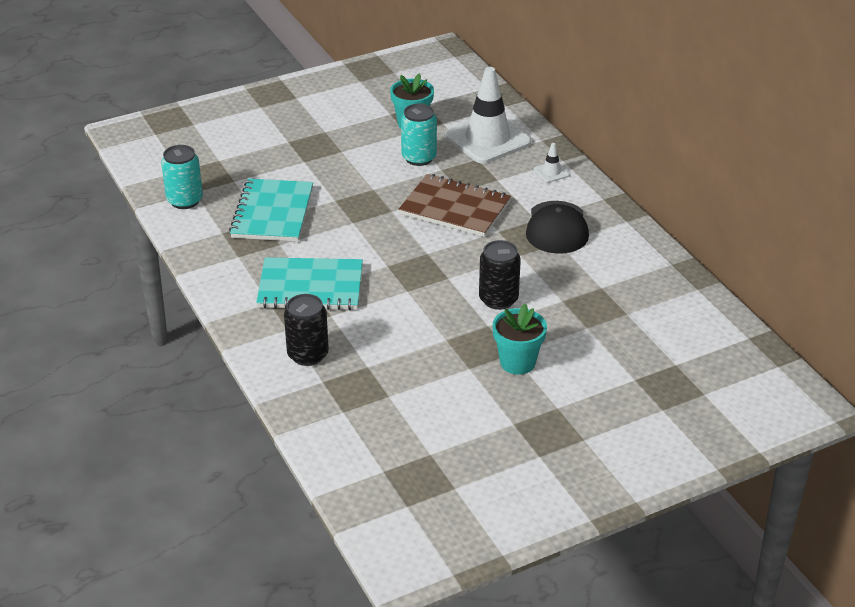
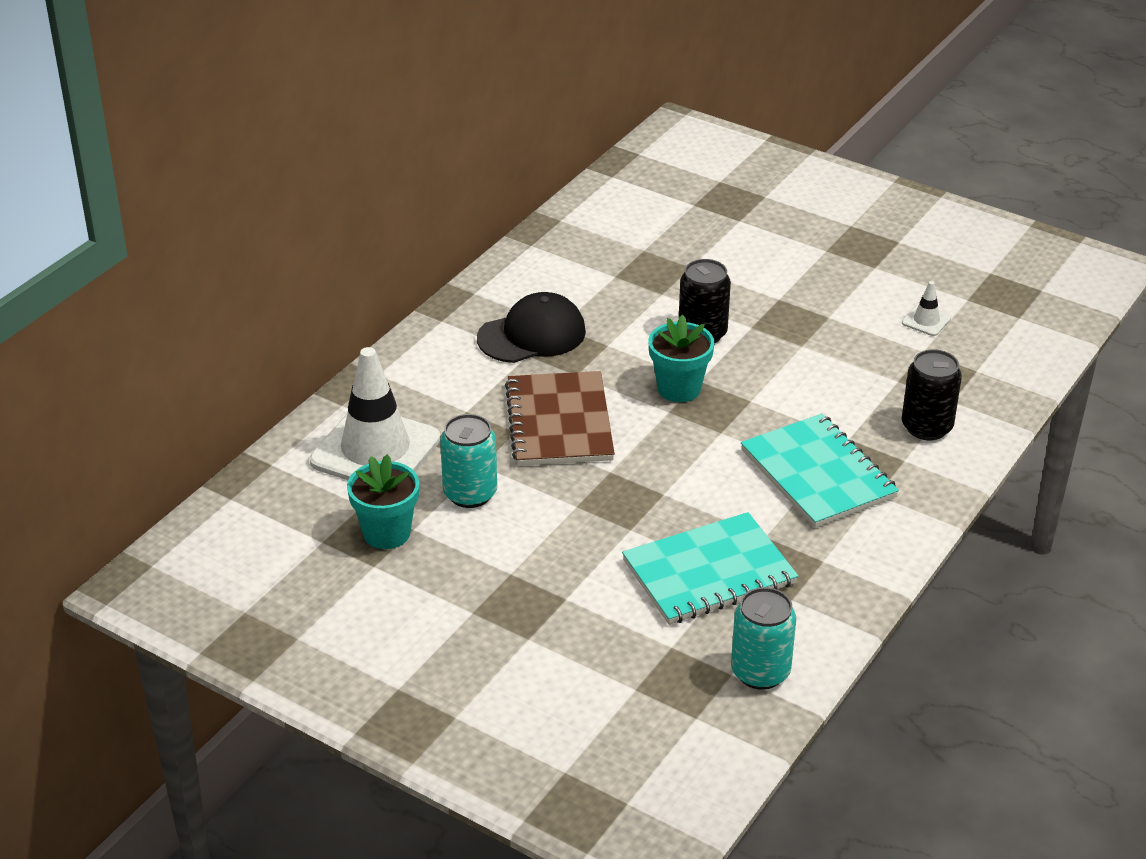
camera: 120 degrees left, 0 degrees up
turquoise flower pot [493,303,547,375] -> turquoise flower pot moved to [648,315,715,402]
white traffic cone [534,143,570,183] -> white traffic cone moved to [902,281,951,336]

